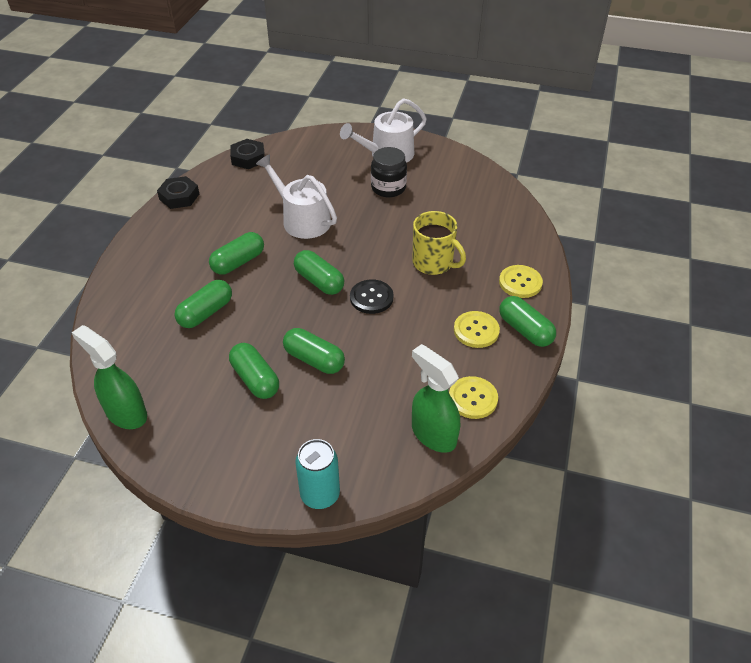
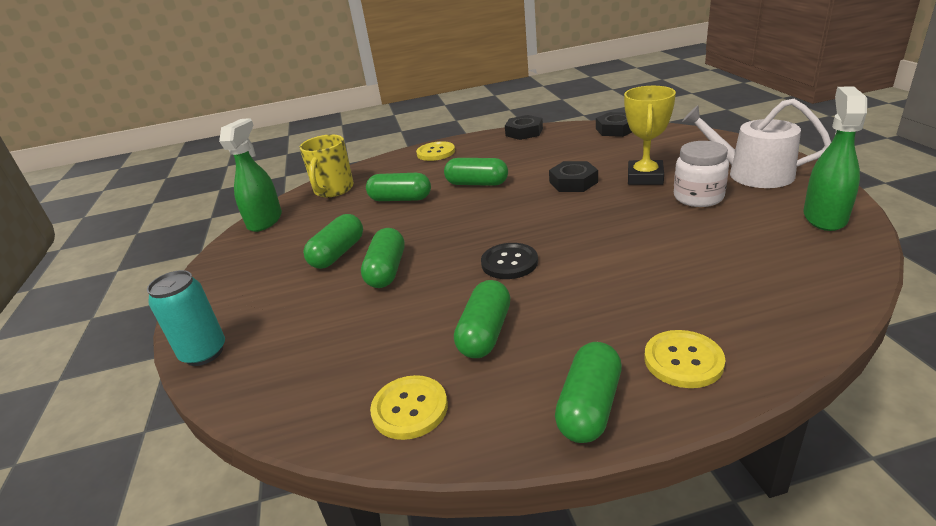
camera: 65 degrees right, 15 degrees down
white watering can [256,154,337,239] -> black nut [549,161,598,192]
green capsule [294,250,344,295] -> green capsule moved to [454,280,510,358]
black jar [371,147,407,197] -> white jar [674,141,729,207]
yellow mug [412,211,466,275] -> yellow mug moved to [299,134,354,197]
green spray bottle [412,344,460,453] -> green spray bottle moved to [803,86,867,231]
yellow button [454,311,500,348] -> yellow button moved to [416,141,455,161]
none -> yellow trophy [624,86,676,185]

